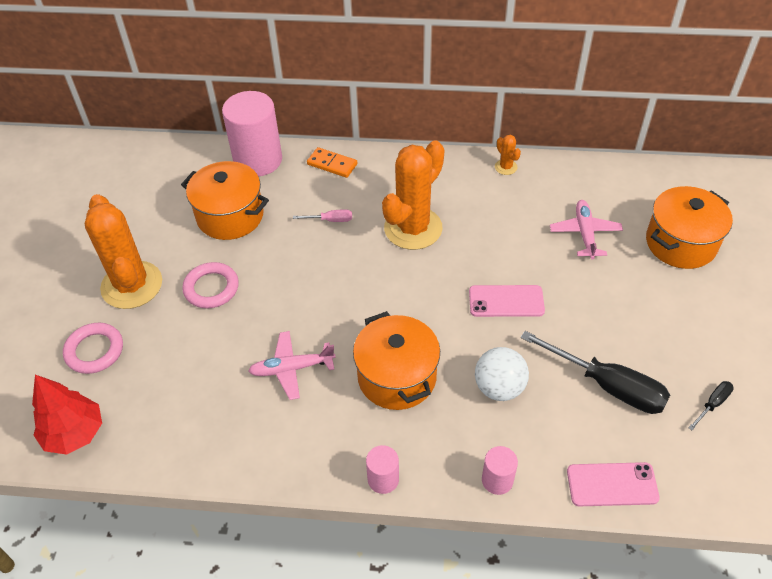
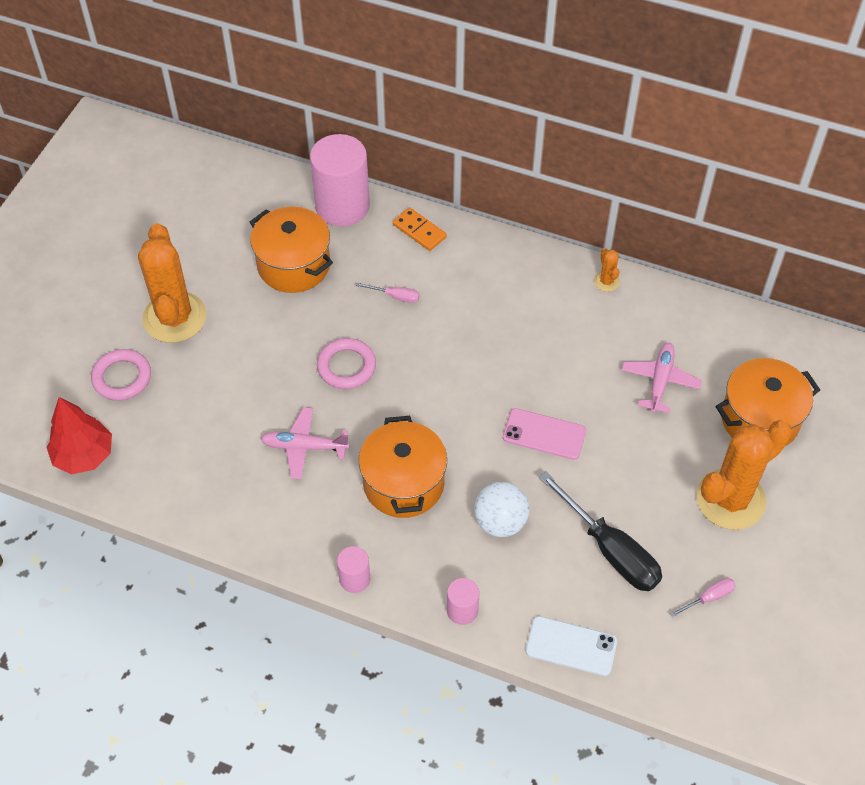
camera: 15 degrees right, 5 degrees up
pink ring [182,262,239,308] -> pink ring moved to [317,338,376,389]
orange cactus [382,140,444,250] -> orange cactus moved to [696,420,792,530]
pink phone [567,462,660,506] -> white phone [526,616,617,676]
black screwdriver [688,381,734,430] -> pink screwdriver [670,578,736,617]

